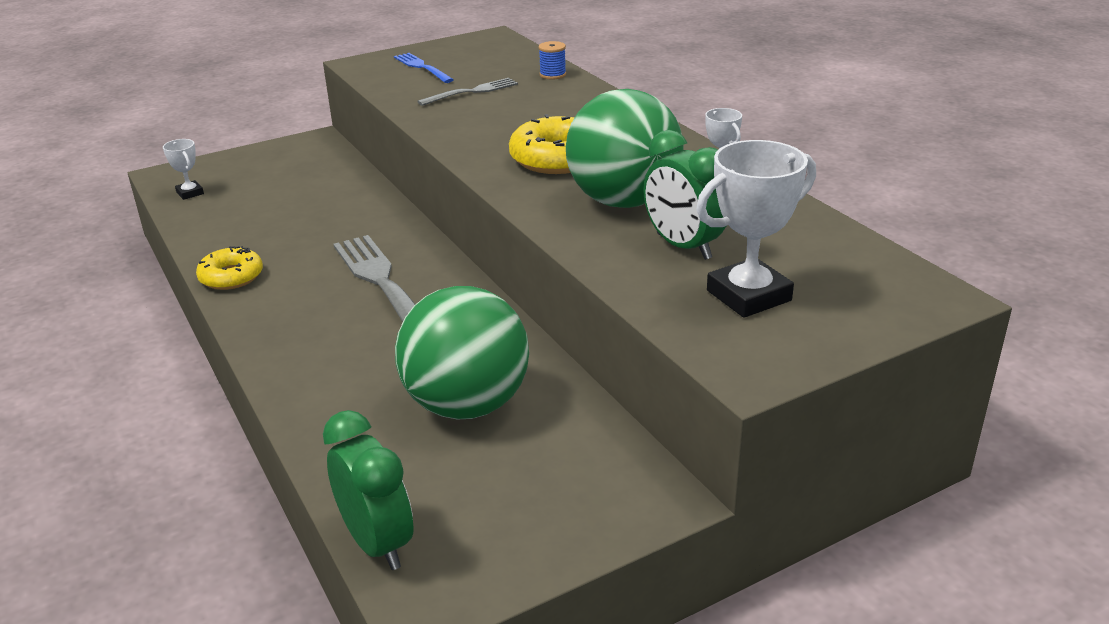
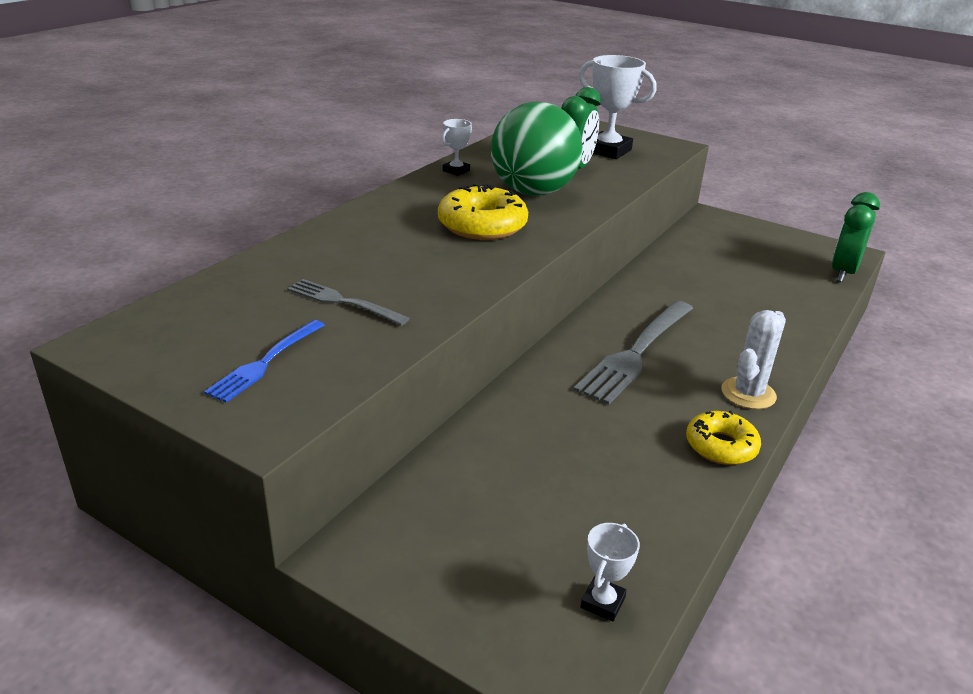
camera: 120 degrees left, 0 degrees up
green ball [395,286,529,419] -> none
blue spool [539,41,566,80] -> none
none -> white cactus [721,310,786,409]

